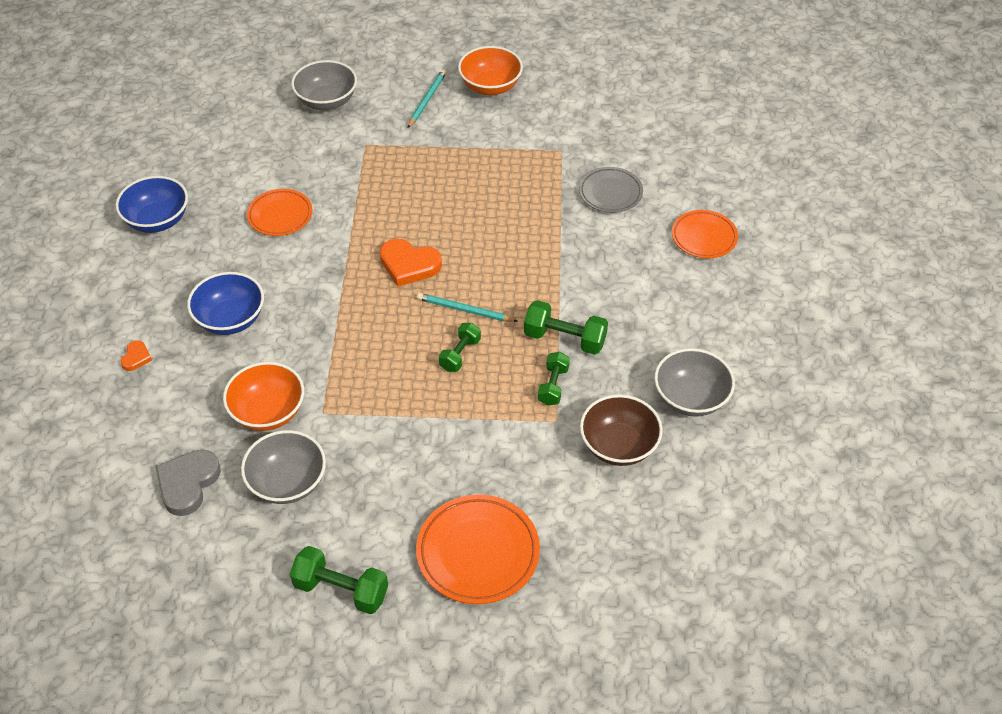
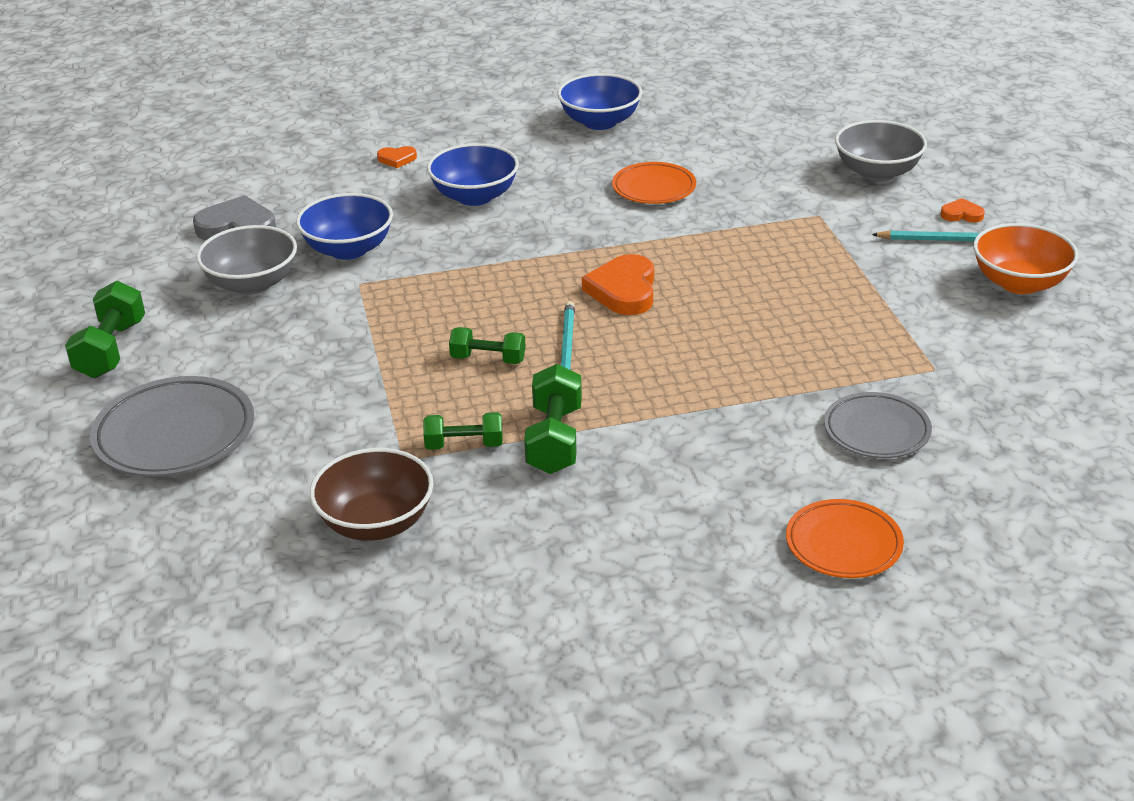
camera: 75 degrees right, 15 degrees down
orange bowl [223,362,304,431] -> blue bowl [296,193,393,260]
orange plate [416,494,540,604] -> grey plate [90,376,254,477]
grey bowl [654,348,735,417] -> none
none -> orange heart [940,198,985,223]

